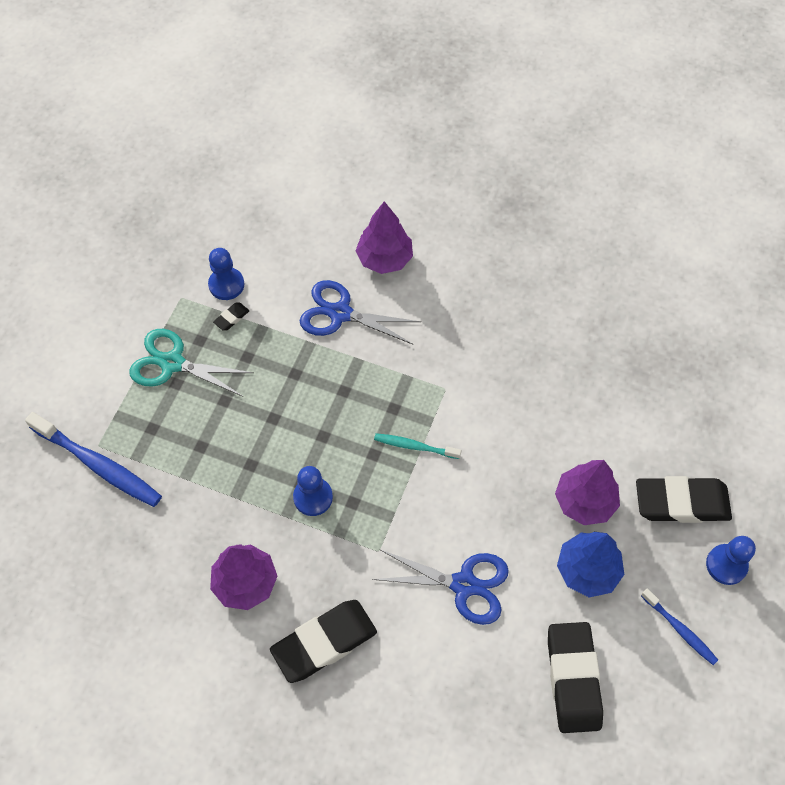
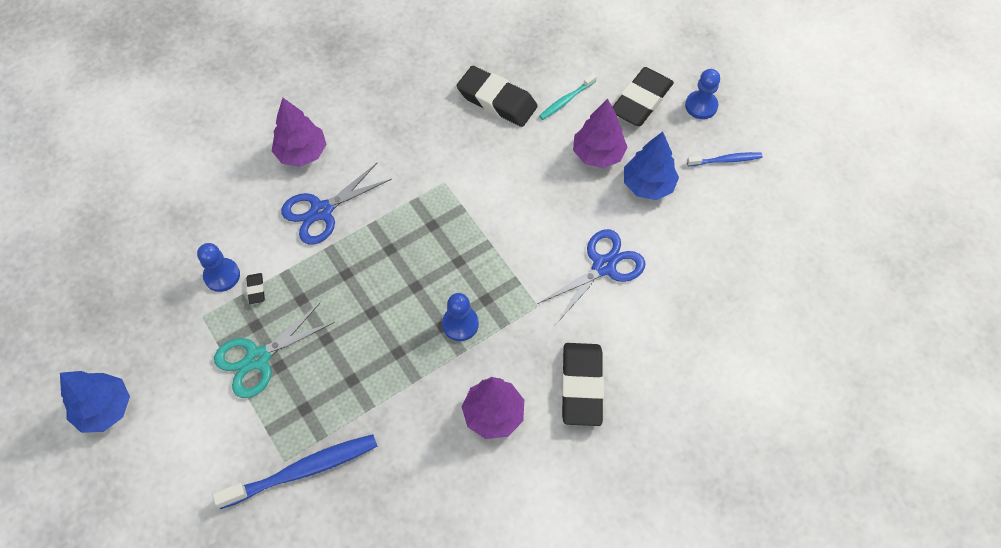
camera: 55 degrees left, 0 degrees up
turquoise toothbrush [374,433,461,459] -> turquoise toothbrush moved to [539,74,597,120]
black eraser [548,622,603,733] -> black eraser moved to [457,66,538,127]
none -> blue tree [60,371,130,433]

